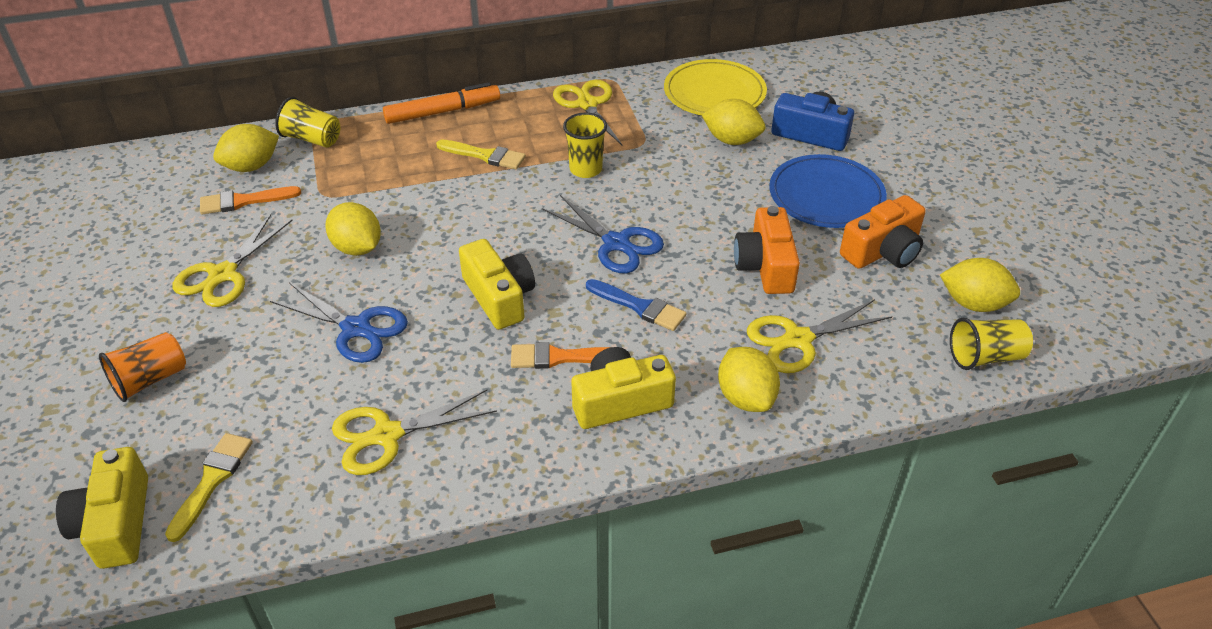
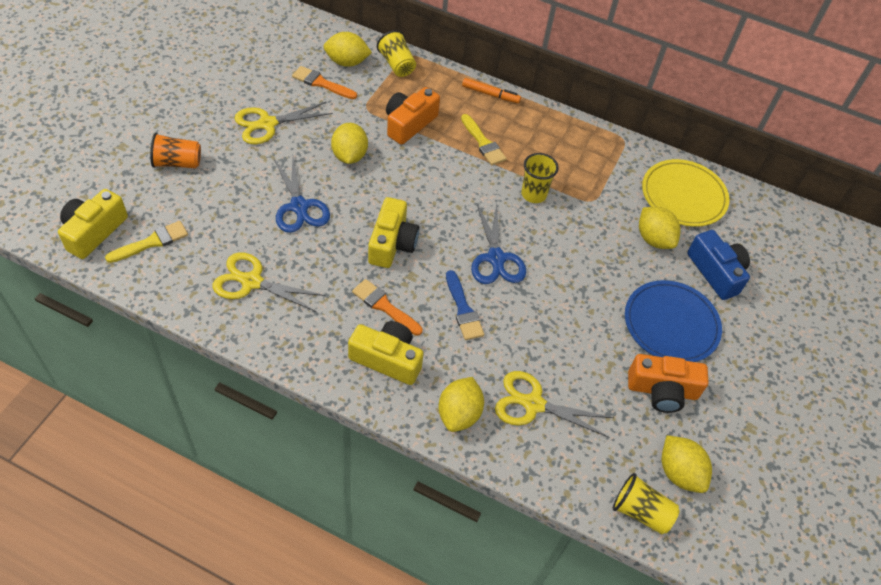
camera: 35 degrees right, 10 degrees up
orange marker [383,82,500,124] -> orange marker [462,78,521,103], size x0.66
yellow scissors [553,80,623,146] -> none
orange camera [734,206,800,294] -> orange camera moved to [386,87,440,145]

